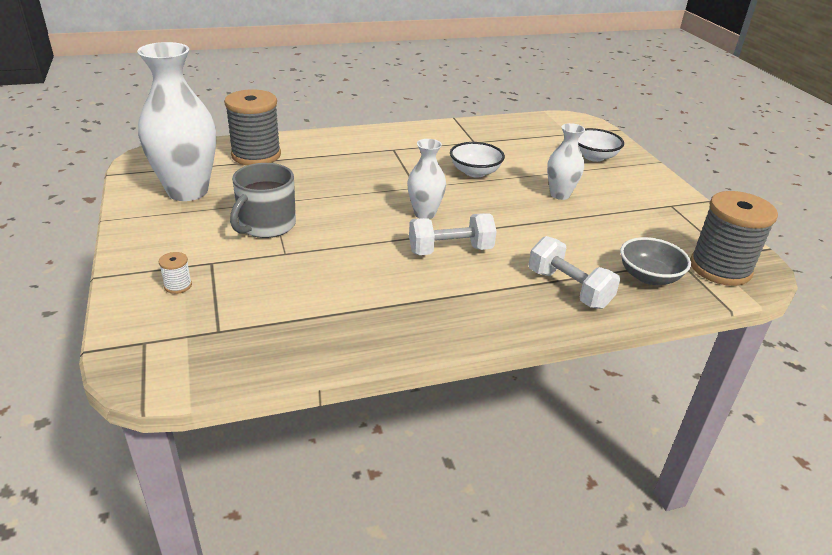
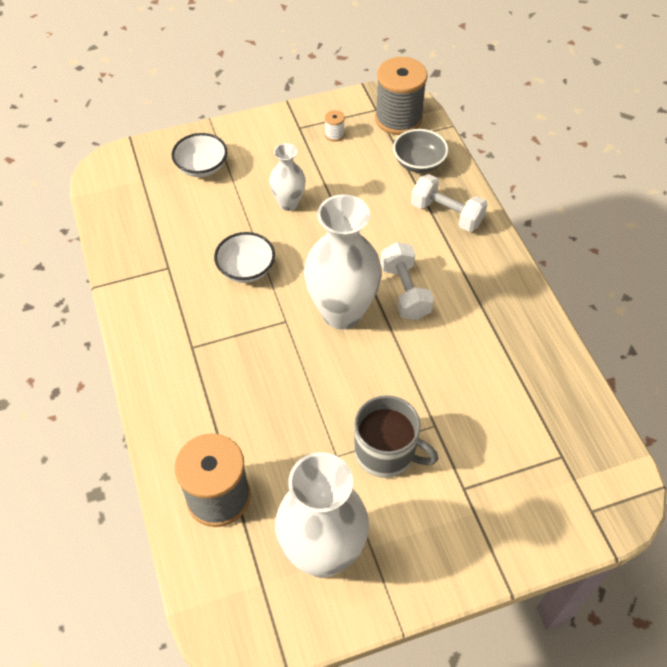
camera: 90 degrees left, 20 degrees up
white spool [159,252,192,294] -> white spool moved to [325,110,345,142]
white vase [407,139,446,219] -> white vase [304,195,382,329], size x1.89
white dumbbell [529,236,620,309] -> white dumbbell turned 75 degrees clockwise [411,174,487,232]

